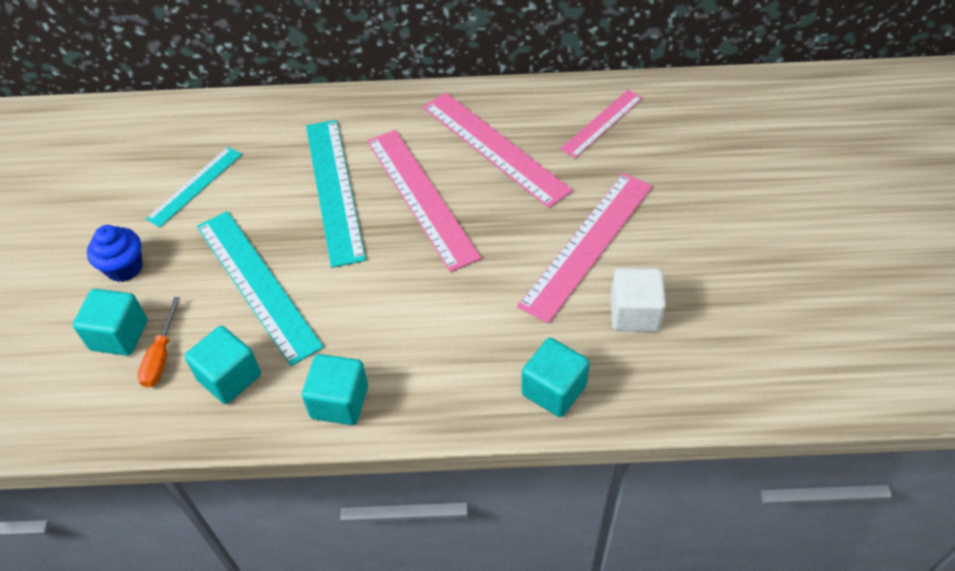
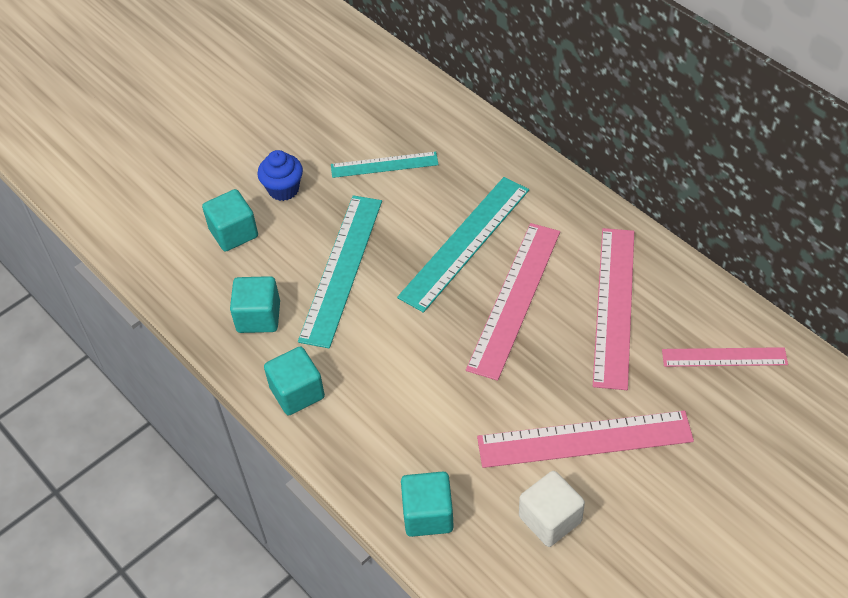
camera: 50 degrees right, 0 degrees up
orange screwdriver [137,297,180,388] -> none

